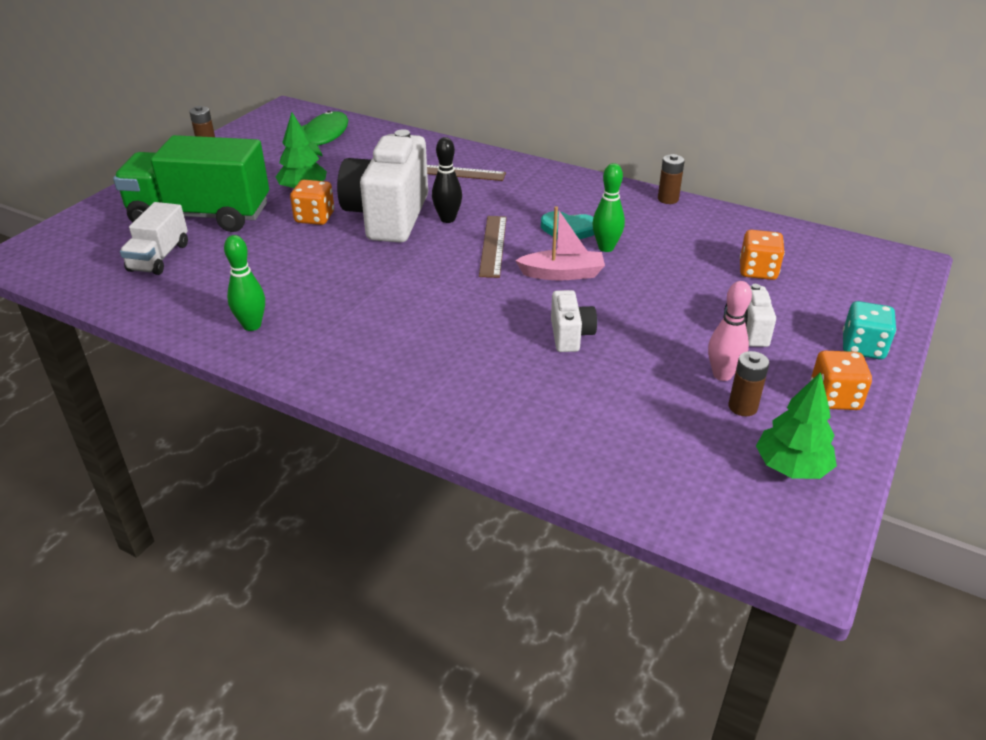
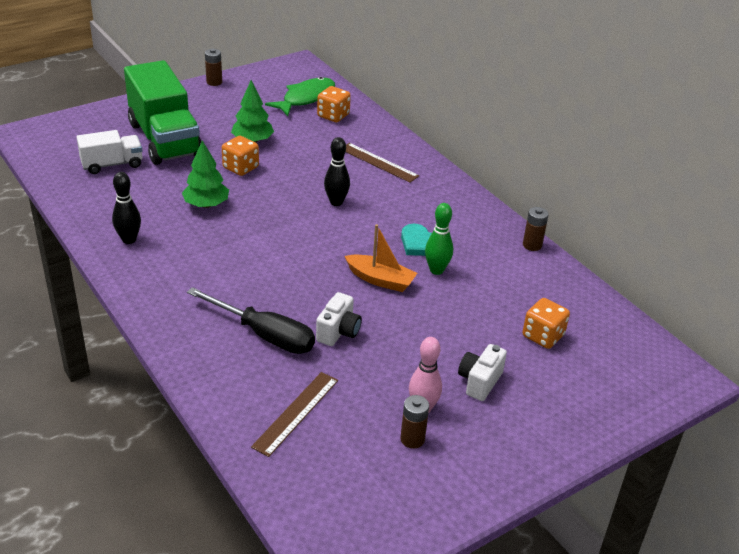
camera: 25 degrees right, 0 degrees up
green truck [113,135,269,232] -> green truck turned 150 degrees counterclockwise [124,60,202,165]
white truck [120,202,188,275] -> white truck turned 150 degrees counterclockwise [77,130,142,174]
green bowling pin [224,235,265,331] -> black bowling pin [112,172,141,244]
white camera [337,129,428,243] -> none
brown ruler [479,216,507,278] -> brown ruler moved to [251,372,338,457]
pink boat [515,206,605,281] -> orange boat [345,224,417,292]
green tree [756,372,837,479] -> green tree moved to [182,141,229,208]
orange dice [810,351,872,410] -> orange dice moved to [317,86,351,122]
turquoise dice [843,301,896,359] -> none
none -> black screwdriver [187,287,315,354]

